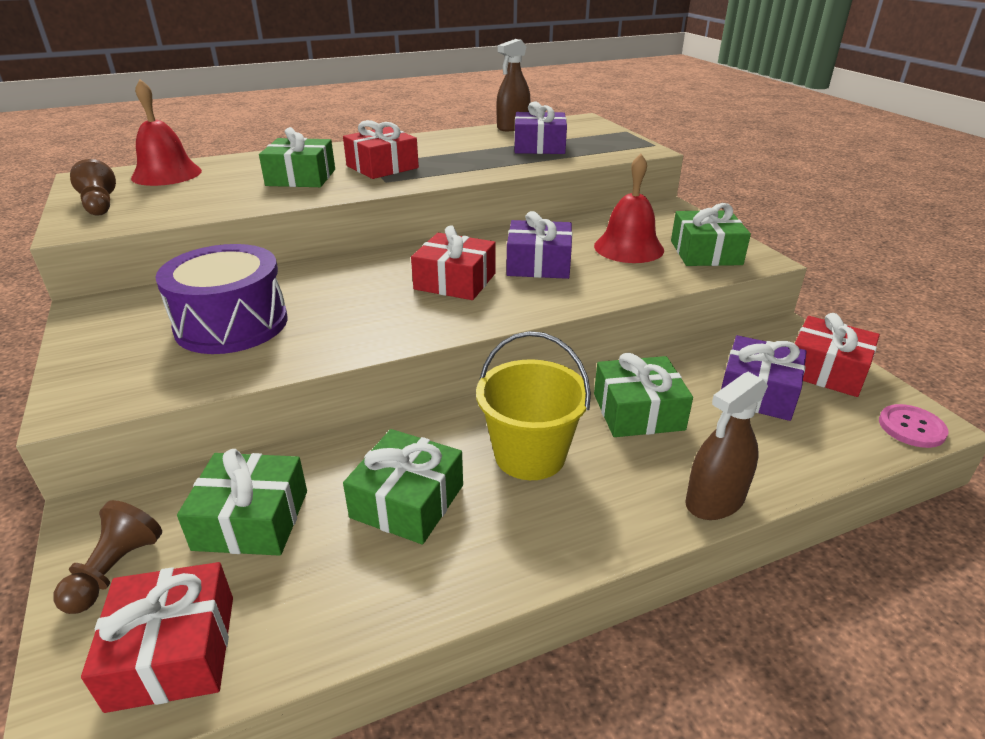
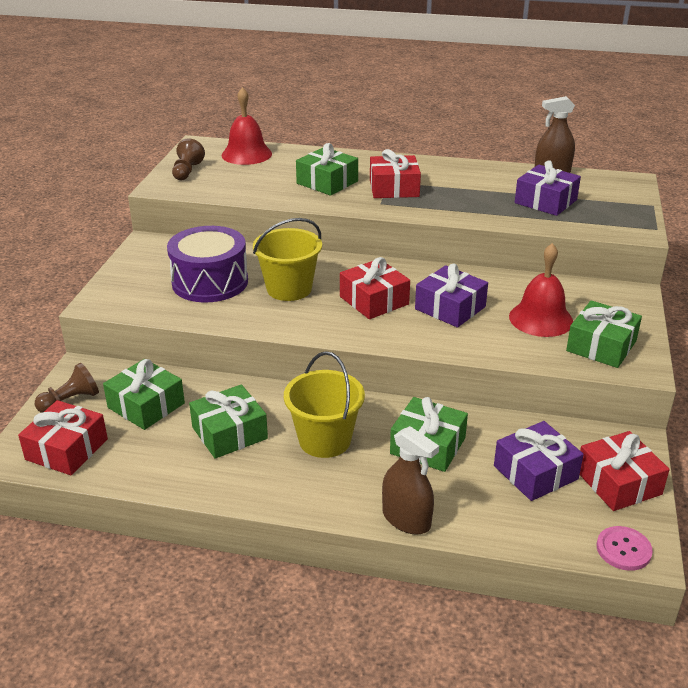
camera: 35 degrees right, 0 degrees up
brown spray bottle [685,372,768,520] -> brown spray bottle turned 135 degrees counterclockwise [382,426,439,535]
none -> yellow bucket [253,218,322,301]

